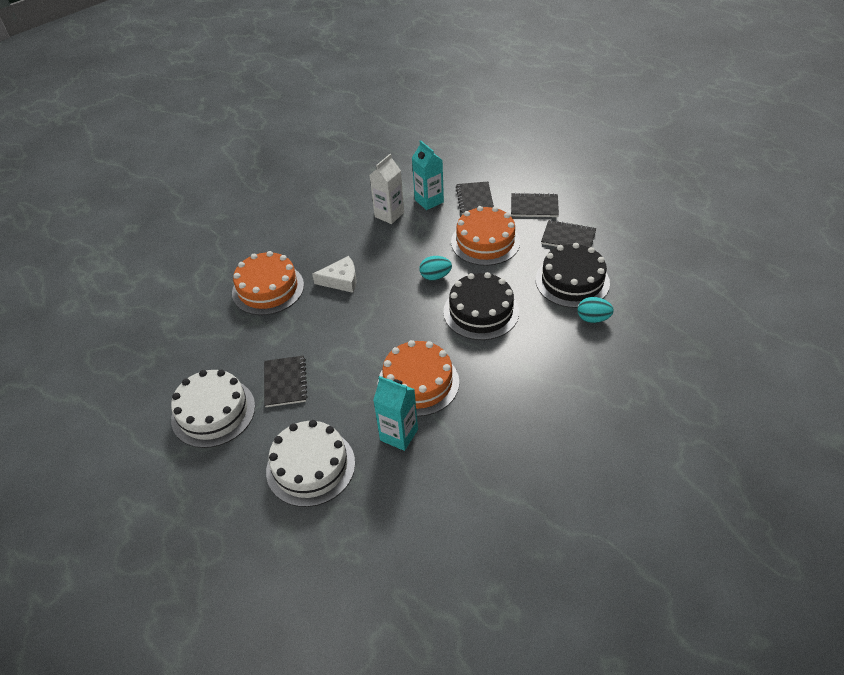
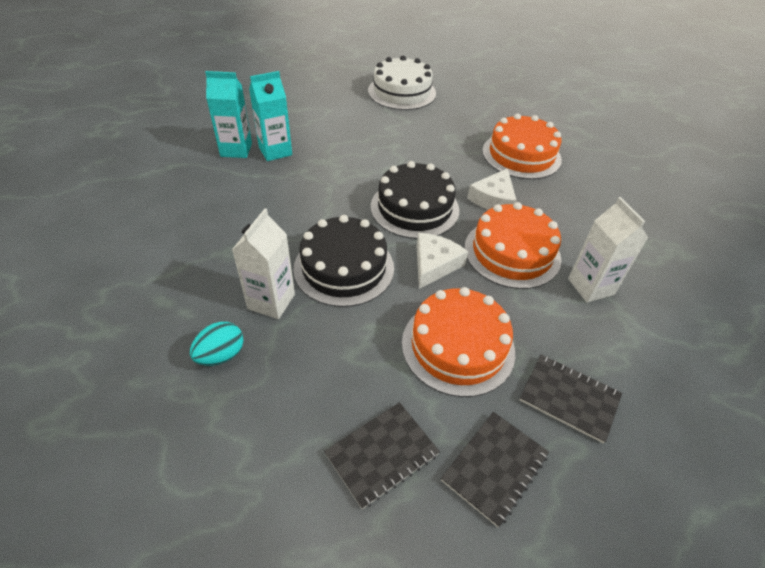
camera: 120 degrees right, 0 degrees up
black notebook [264,355,308,407] -> none
white cake [266,420,355,507] -> none
orange cake [378,340,459,417] -> orange cake moved to [465,202,561,289]
turquoise carton [412,140,444,210] -> turquoise carton moved to [205,71,252,158]
turquoise egg [419,256,452,280] -> white cheese [417,233,468,289]
black cake [536,243,610,308] -> black cake moved to [371,161,459,239]
none -> white carton [232,209,295,319]

